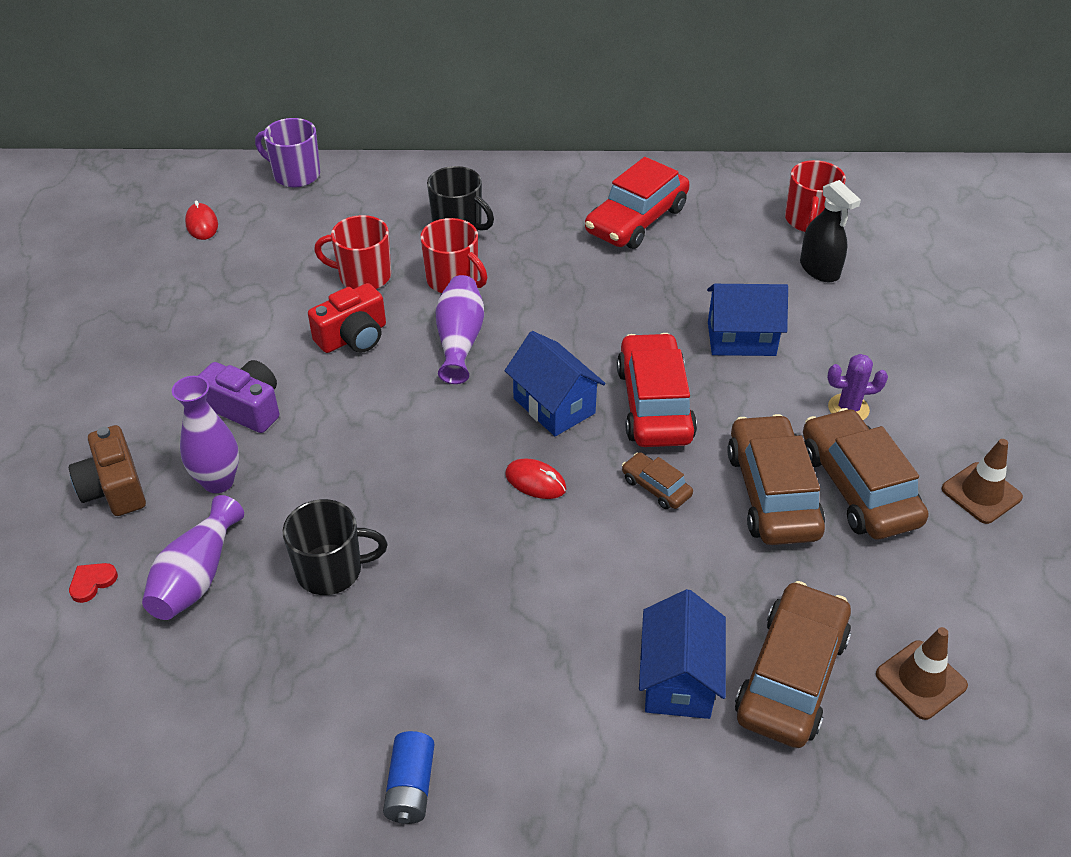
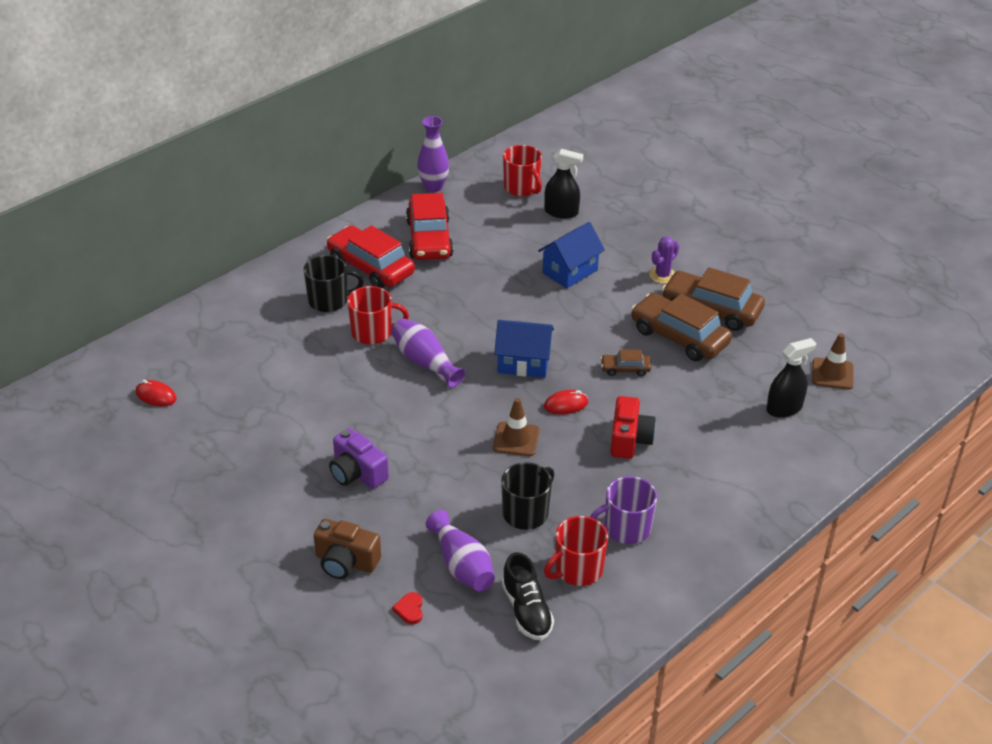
camera: 45 degrees left, 5 degrees down
purple vase [172,376,239,493] -> purple vase moved to [417,116,449,192]
purple camera [198,360,279,433] -> purple camera turned 120 degrees counterclockwise [329,428,389,489]
purple mug [255,118,320,187] -> purple mug moved to [590,476,657,544]
red camera [308,283,386,353] -> red camera moved to [610,396,656,459]
red mug [314,215,391,289] -> red mug moved to [544,516,608,586]
blue battery [383,731,435,824] -> none
red car [617,333,697,447] -> red car moved to [327,225,415,288]
blue house [639,589,726,719] -> none
brown car [735,581,851,748] -> black spray bottle [766,338,816,418]
brown traffic cone [942,439,1023,524] -> brown traffic cone moved to [493,398,540,456]
none -> black shoe [501,552,554,640]

